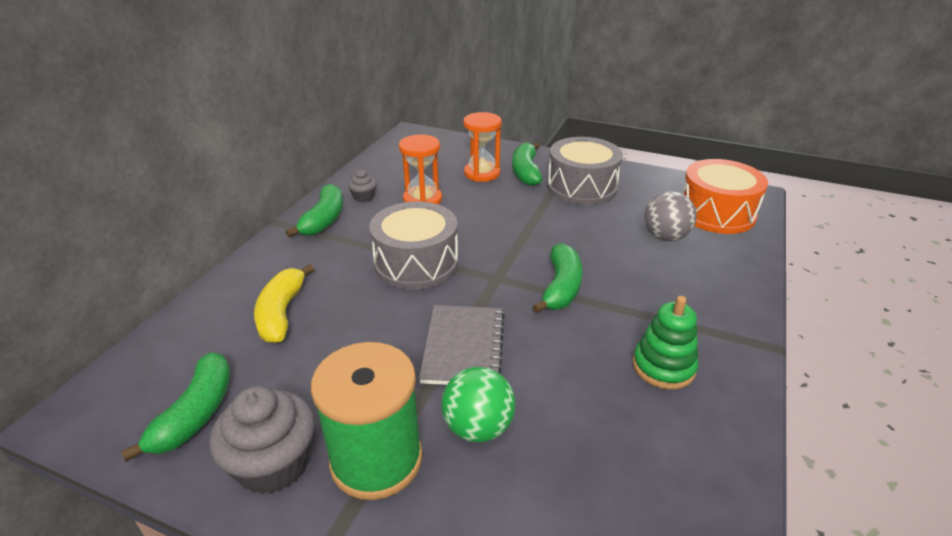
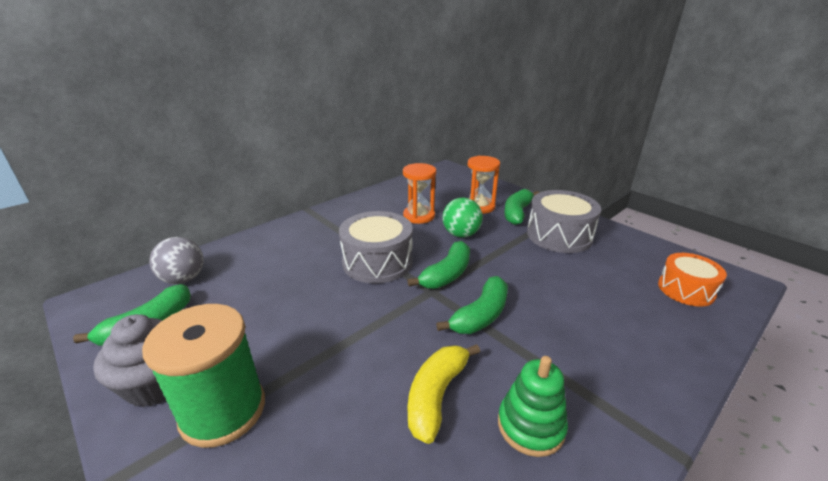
camera: 25 degrees right, 5 degrees down
yellow banana [254,264,314,343] -> yellow banana moved to [408,344,480,444]
green banana [286,184,343,237] -> green banana moved to [407,241,470,289]
grey cupcake [348,169,377,202] -> none
grey notebook [419,305,505,385] -> none
green ball [441,367,515,442] -> green ball moved to [442,197,483,238]
grey ball [644,191,697,241] -> grey ball moved to [149,237,204,284]
orange drum [682,159,768,234] -> orange drum [658,253,727,307], size x0.65

